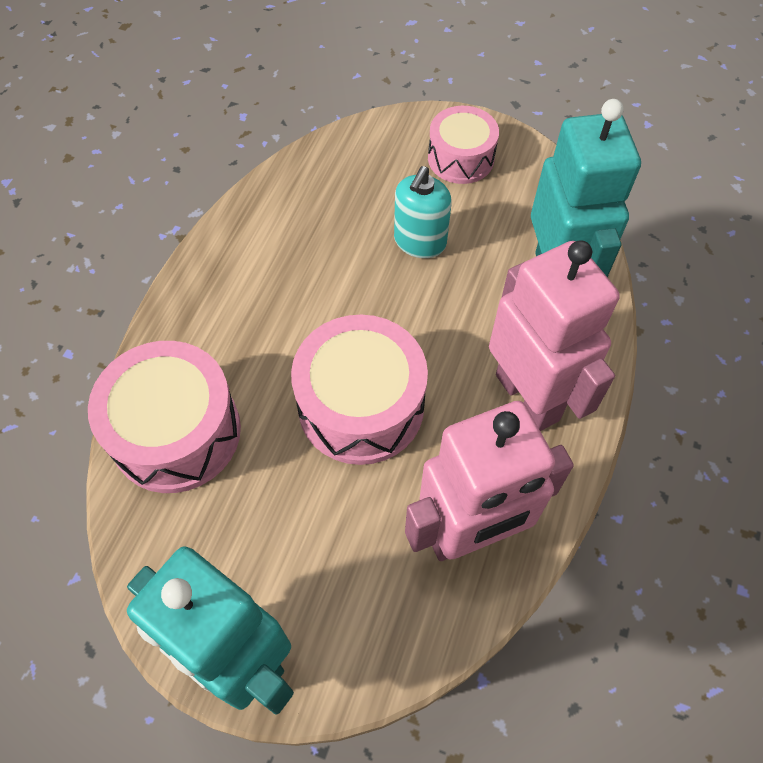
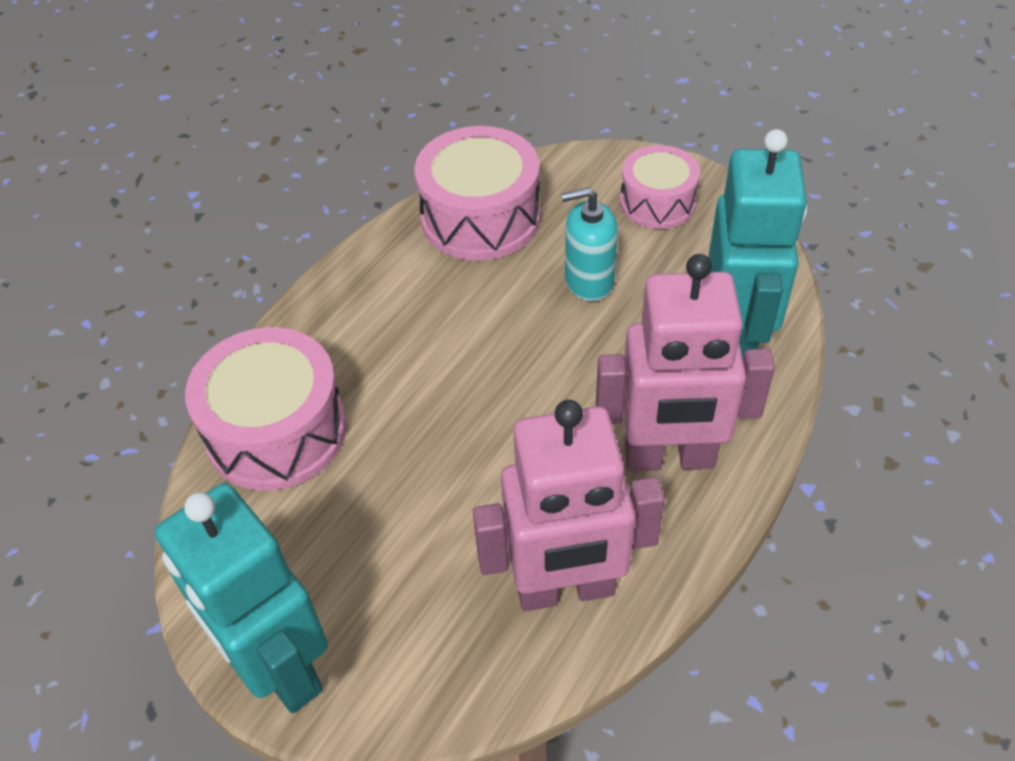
camera: 15 degrees right, 10 degrees down
pink drum [291,315,428,465] -> pink drum moved to [414,126,540,261]
turquoise soap dispenser [394,166,452,258] -> turquoise soap dispenser turned 45 degrees clockwise [561,187,618,301]
pink robot [489,240,620,431] -> pink robot turned 105 degrees clockwise [596,254,775,472]

